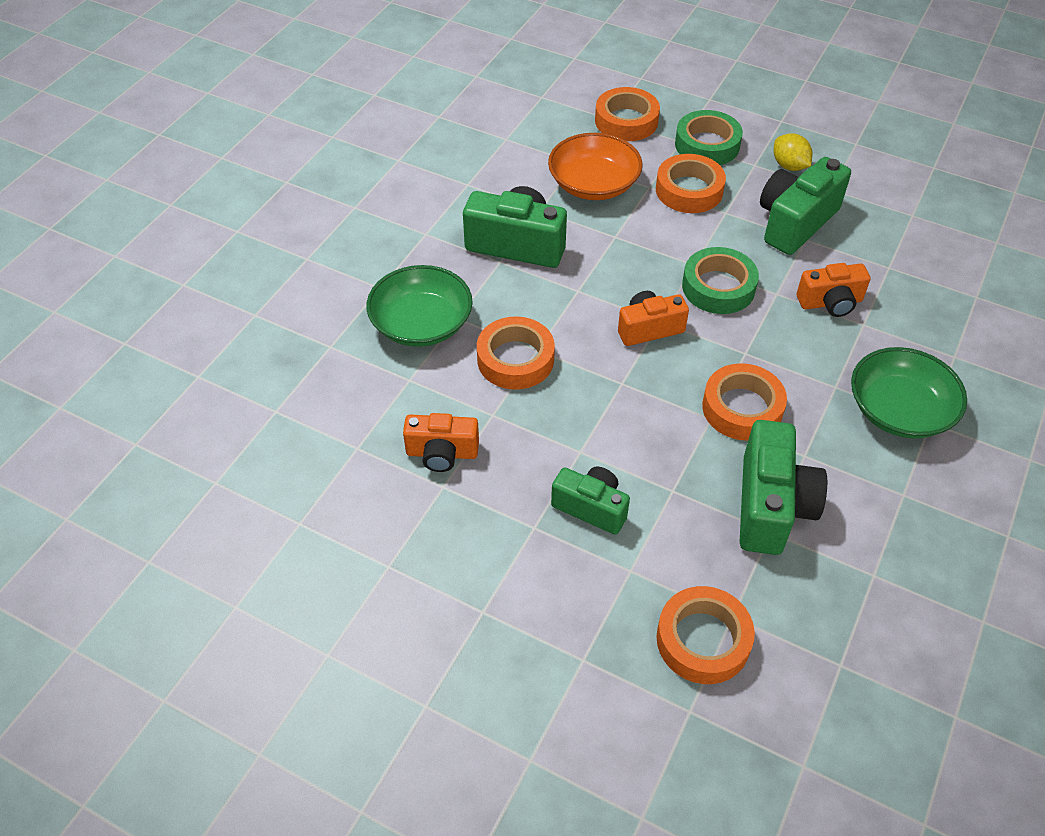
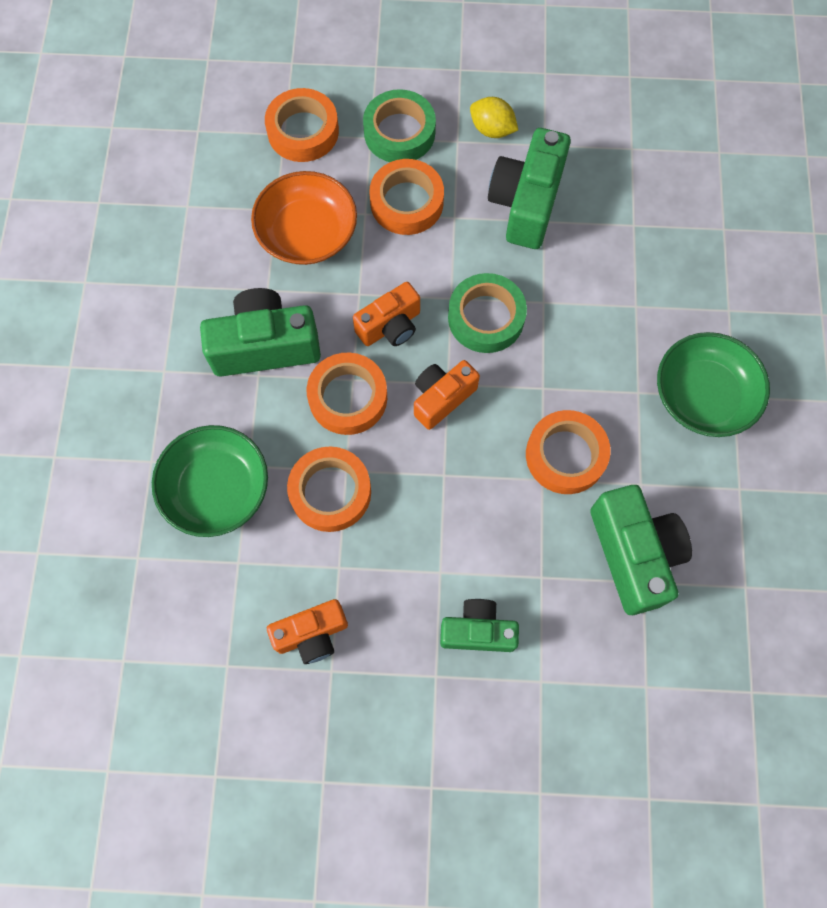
camera: 25 degrees left, 20 degrees up
orange tape [656,586,755,684] -> orange tape moved to [307,353,387,435]
orange camera [797,263,871,317] -> orange camera moved to [353,282,420,346]

